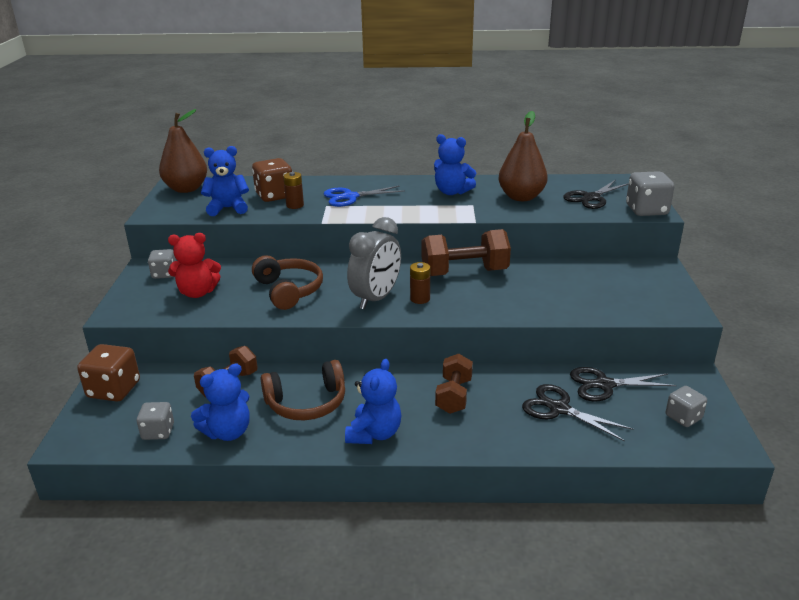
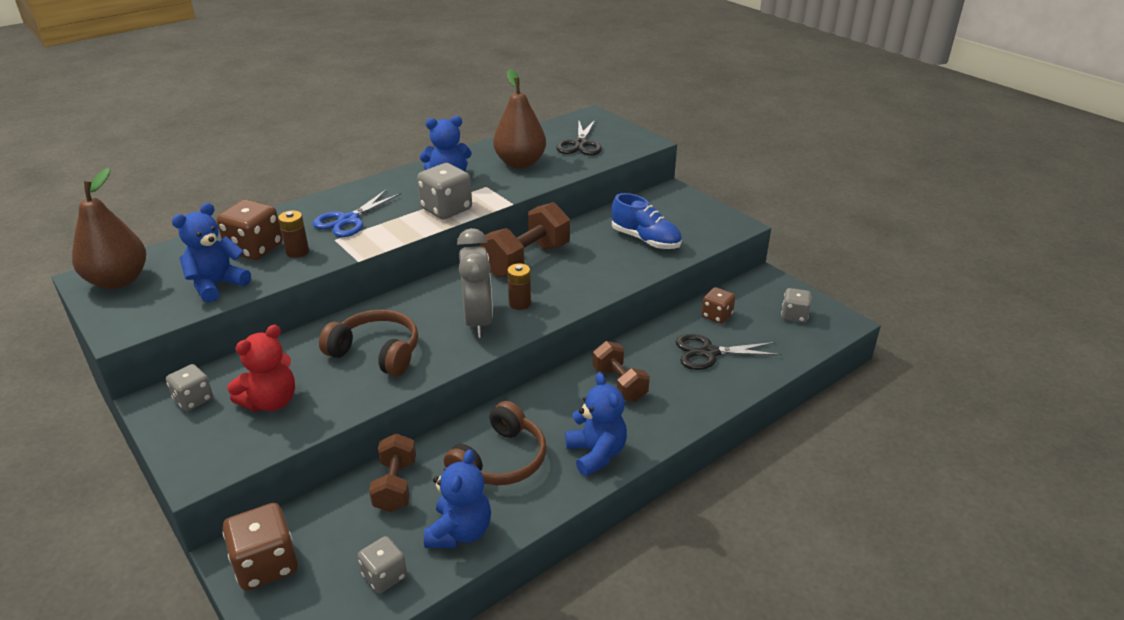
camera: 40 degrees left, 5 degrees up
black scissors [570,367,677,401] -> brown dice [702,287,735,324]
grey dice [626,171,674,216] -> grey dice moved to [417,163,472,219]
none -> blue shoe [612,193,682,249]

